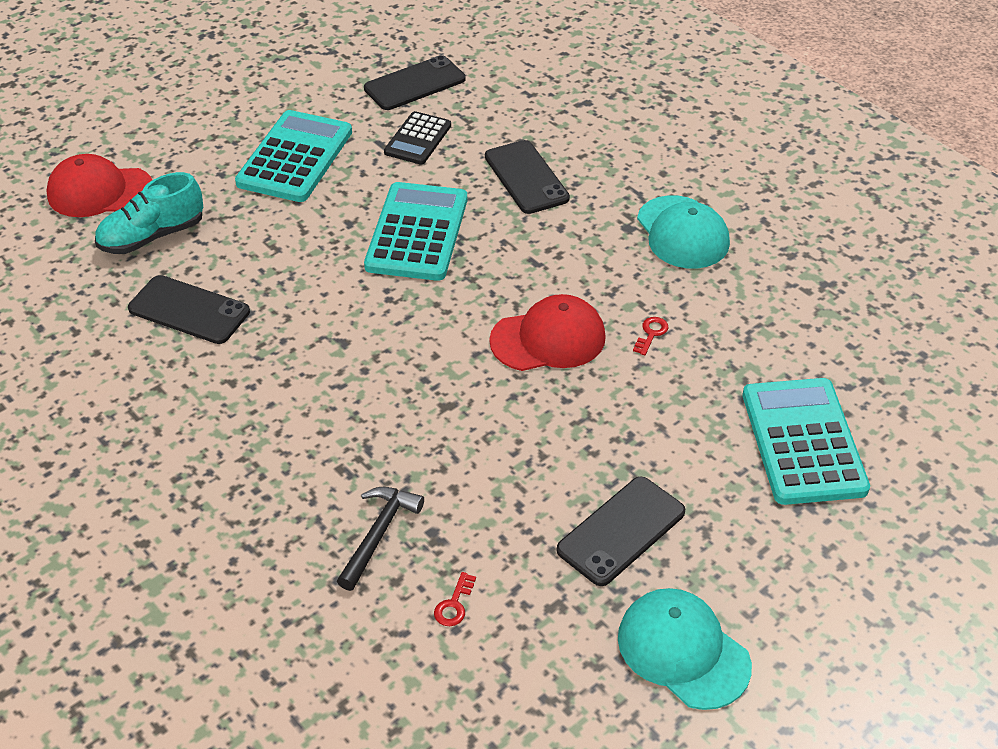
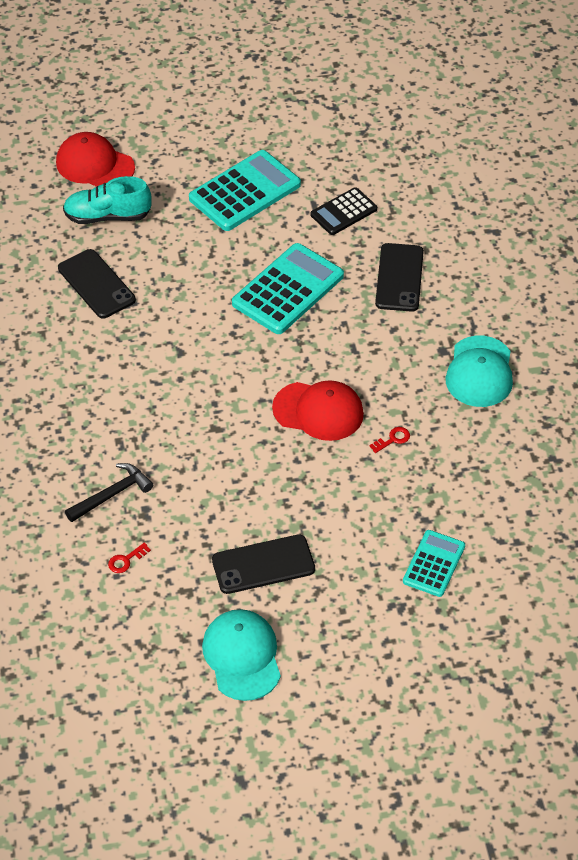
camera: 30 degrees right, 5 degrees up
black phone [364,55,466,110] -> none
turquoise calculator [742,378,870,505] -> turquoise calculator [403,530,465,597], size x0.59

